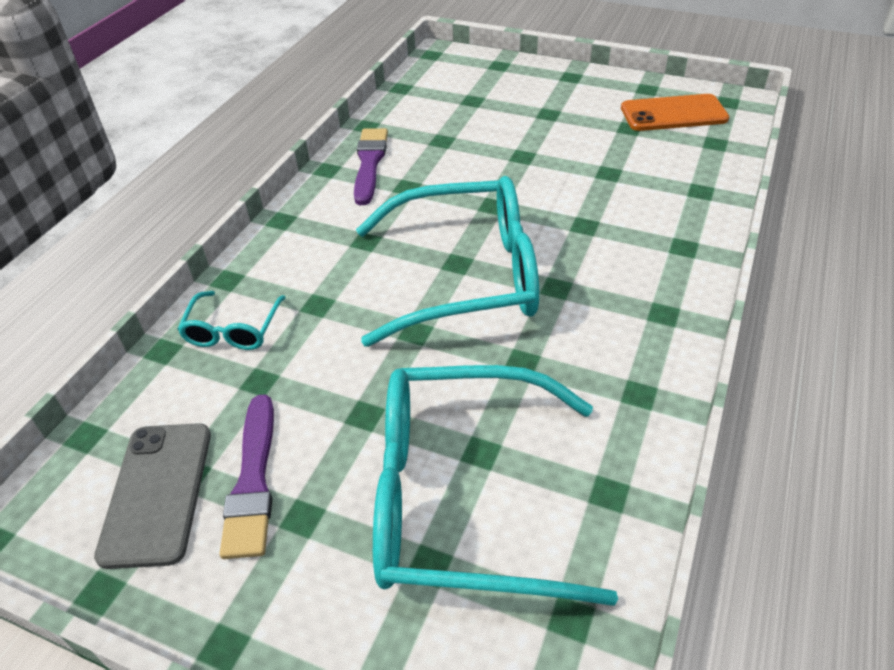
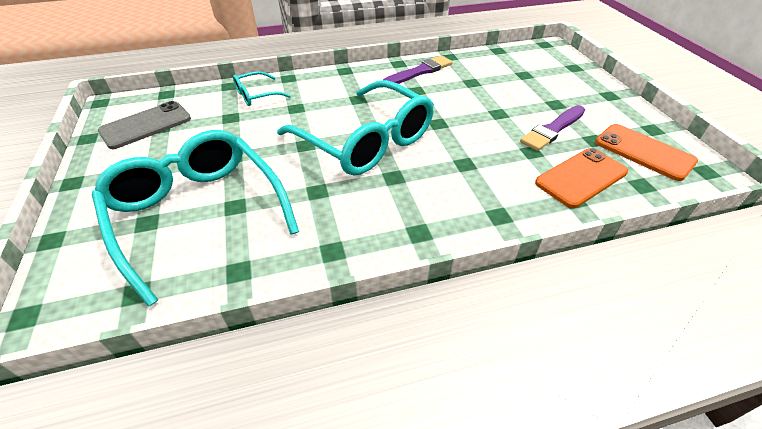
camera: 50 degrees right, 0 degrees up
purple brush [220,394,274,559] -> purple brush moved to [520,105,585,151]
none -> orange phone [535,148,628,208]

